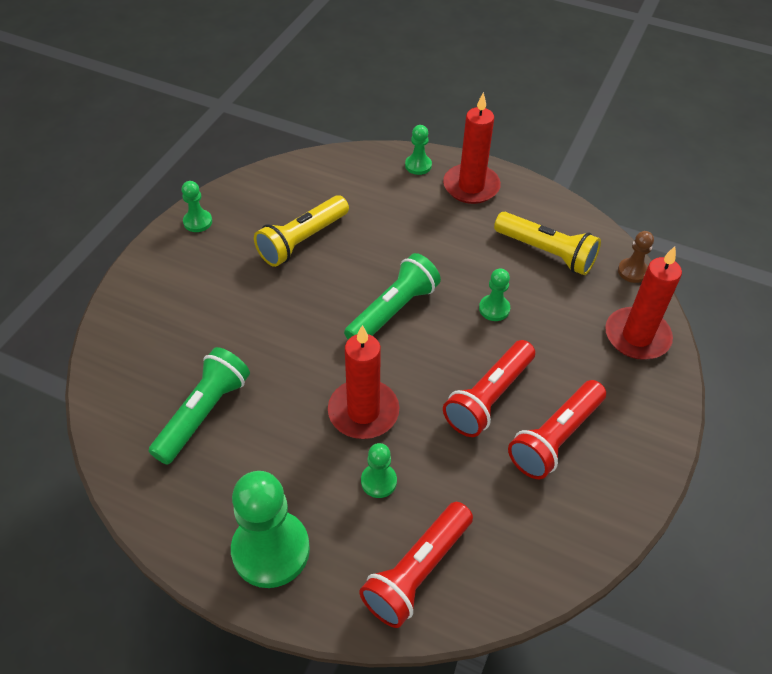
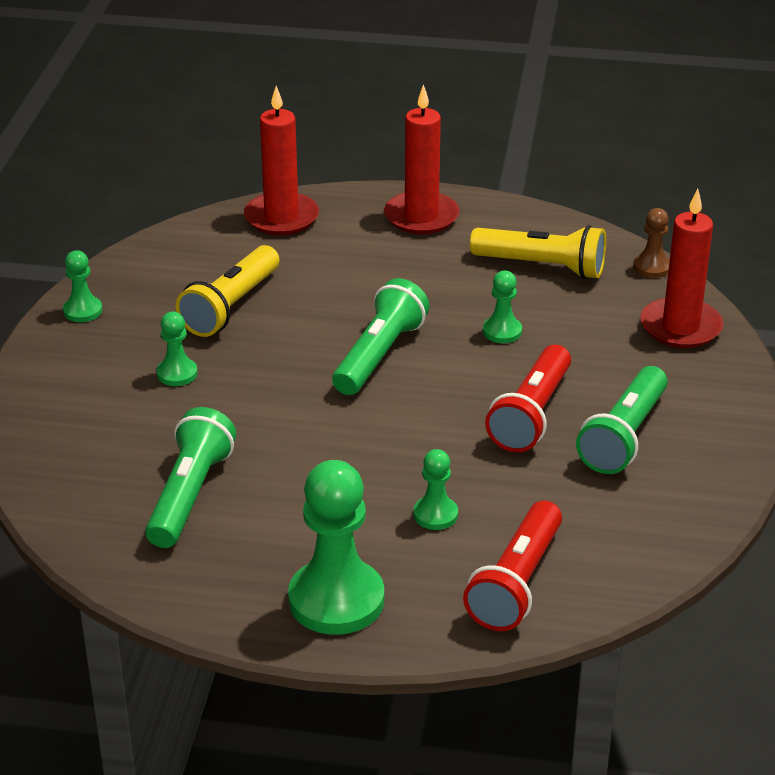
camera: 15 degrees left, 15 degrees down
red candle [328,325,399,439] -> red candle moved to [244,86,319,235]
green pawn [405,125,432,175] -> green pawn moved to [156,312,198,386]
red flashlight [508,380,606,479] -> green flashlight [576,366,668,474]

